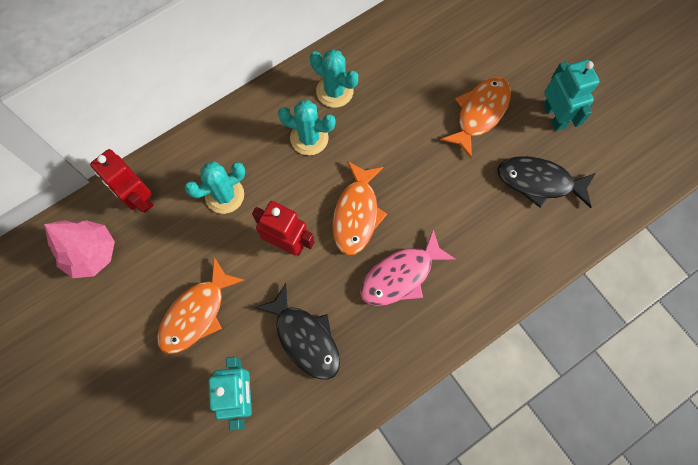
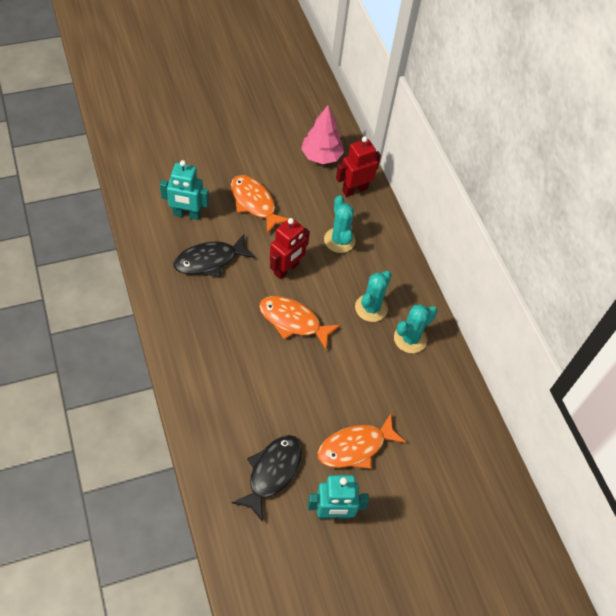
camera: 100 degrees right, 15 degrees down
pink fish [360,229,456,306] -> none
orange fish [440,77,511,159] -> orange fish turned 105 degrees clockwise [317,414,406,469]

